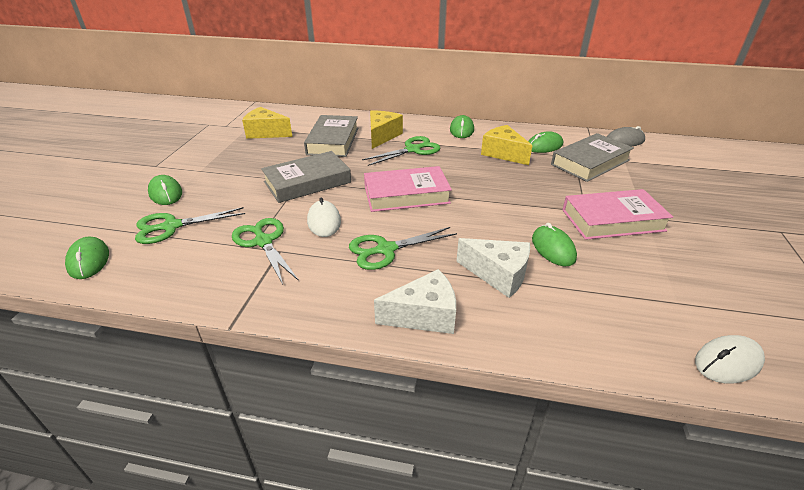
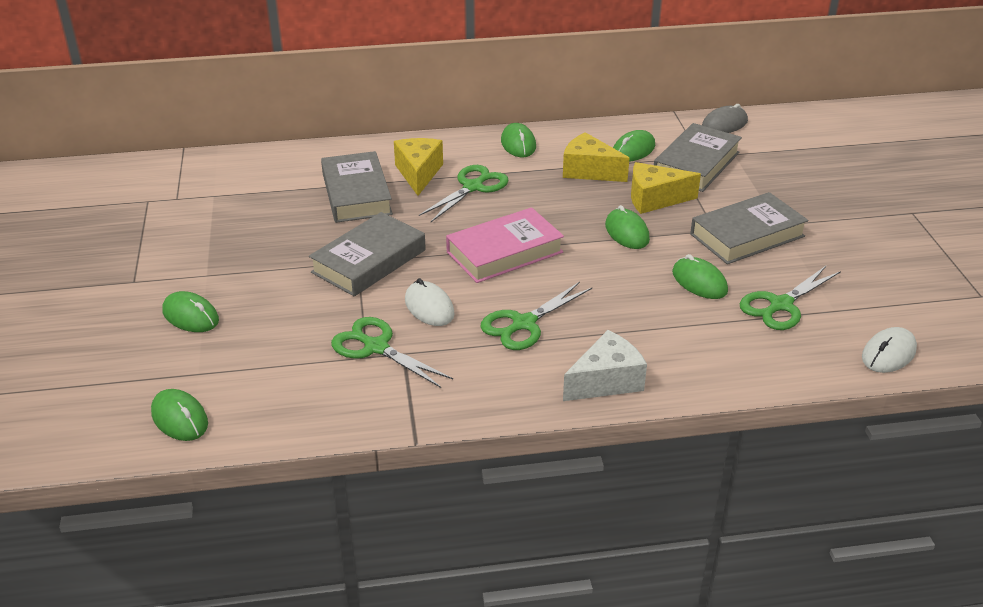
camera: 20 degrees left, 0 degrees up
green scissors [135,207,245,244] -> green scissors moved to [739,266,841,330]
yellow cheese [242,107,292,139] -> yellow cheese moved to [631,162,701,214]
white cheese [456,238,530,298] -> none
pink book [562,189,673,240] -> grey book [690,192,808,264]
none -> green mouse [605,205,650,249]

